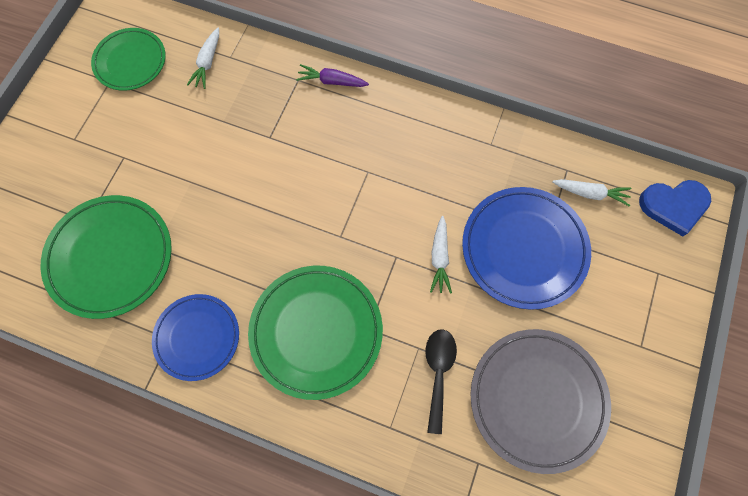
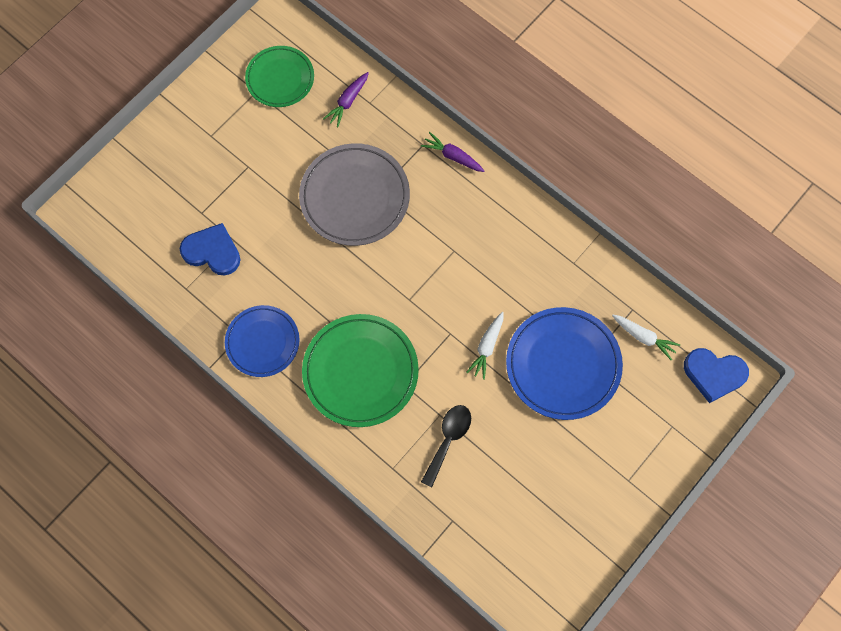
camera: 20 degrees right, 0 degrees up
green plate [41,195,172,319] -> blue heart [179,223,241,276]
white carrot [187,28,219,89] -> purple carrot [323,72,369,127]
grey plate [470,329,611,474] -> grey plate moved to [299,143,410,246]

